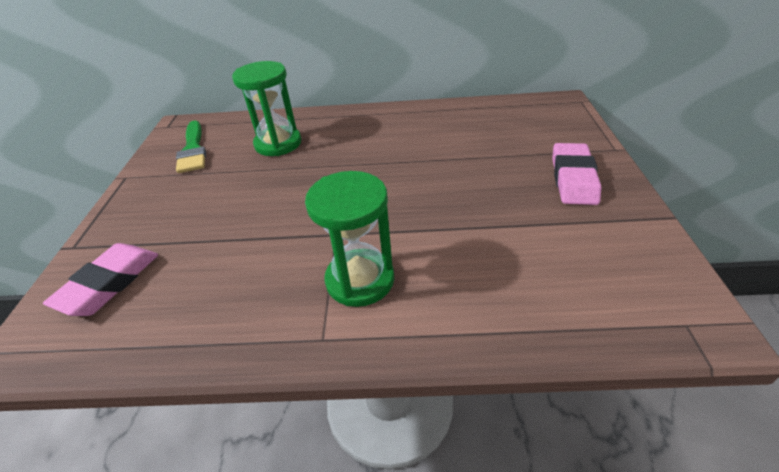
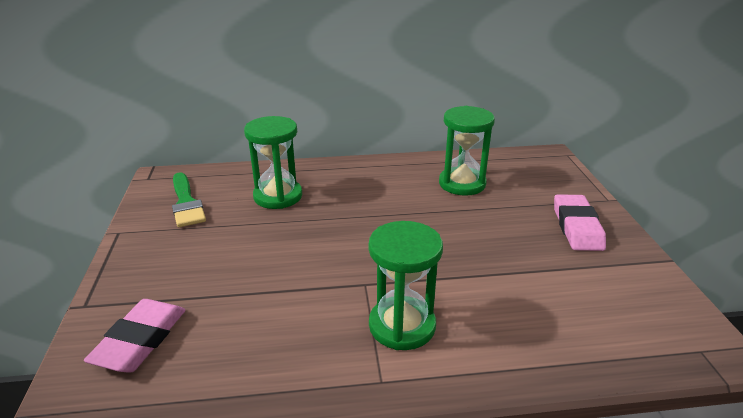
camera: 10 degrees left, 10 degrees down
none -> green hourglass [439,106,495,196]

